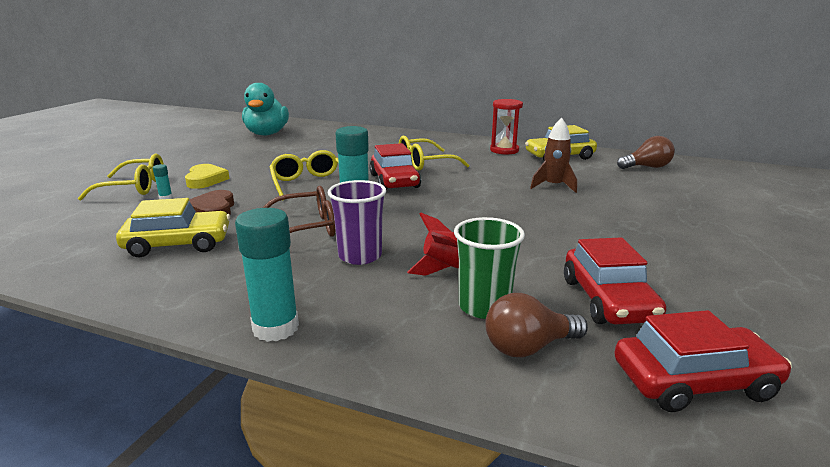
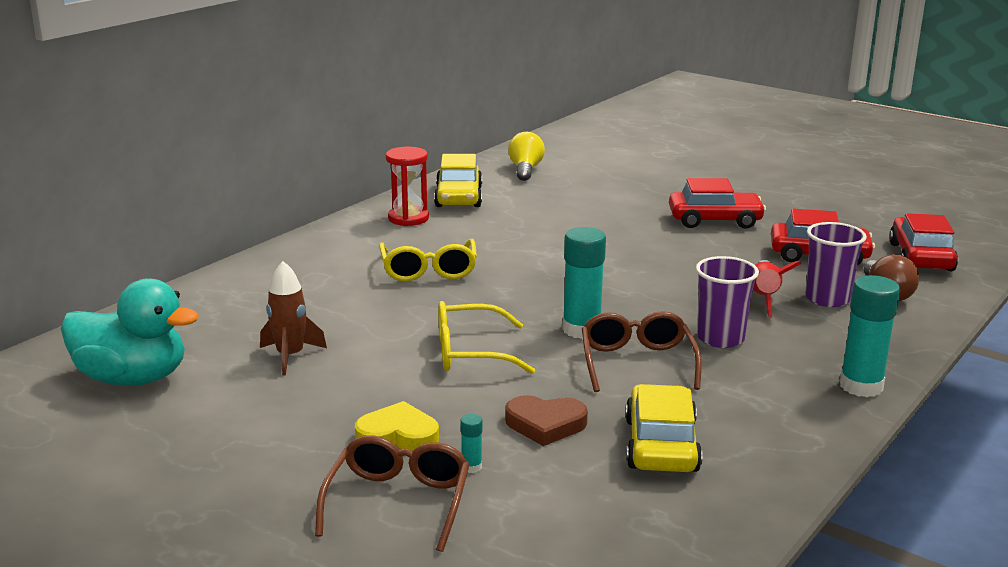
camera: 75 degrees left, 0 degrees up
yellow glasses [78,153,164,201] -> brown glasses [315,435,470,552]
red car [369,143,421,190] -> red car moved to [669,178,766,229]
green cup [454,217,525,319] -> purple cup [805,222,867,307]
brown rocket [530,118,577,193] -> brown rocket moved to [260,261,327,375]
brown light bulb [617,136,675,169] -> yellow light bulb [508,132,545,181]

